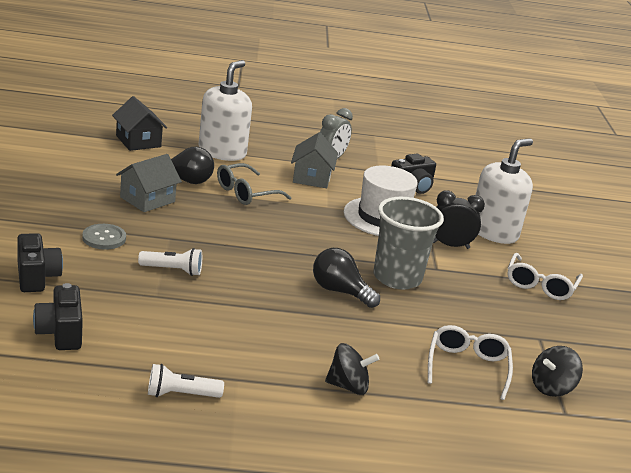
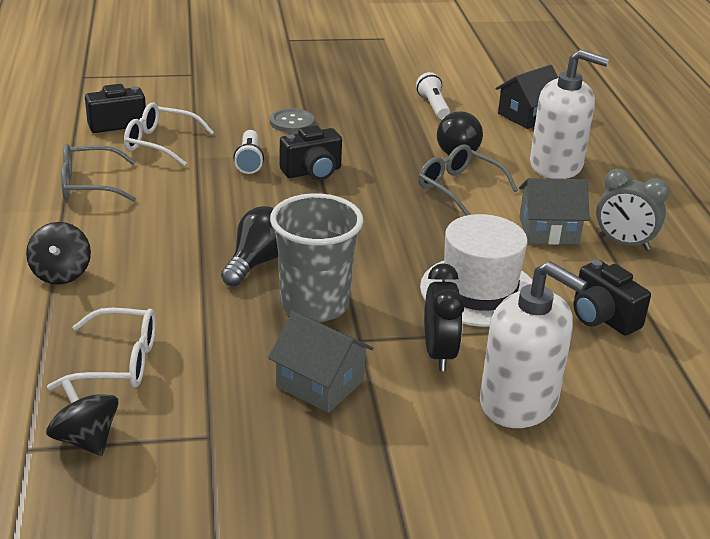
camera: 85 degrees right, 5 degrees up
black camera [17,233,63,292] -> black camera moved to [280,125,342,180]
grey house [116,154,182,212] -> grey house moved to [268,311,373,413]
white flashlight [148,364,224,398] -> white flashlight moved to [416,72,450,119]
white glasses [507,253,583,300] -> white glasses moved to [124,103,214,166]
none -> grey glasses [61,144,136,202]

